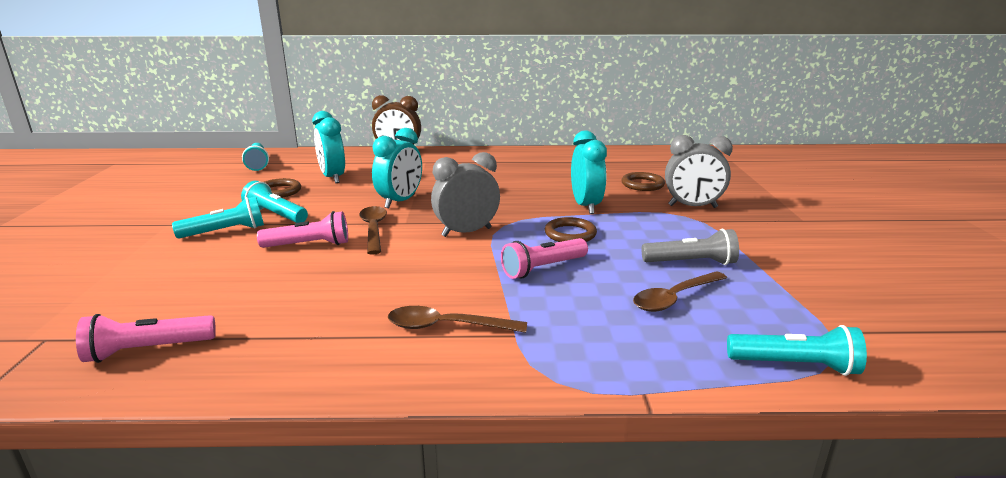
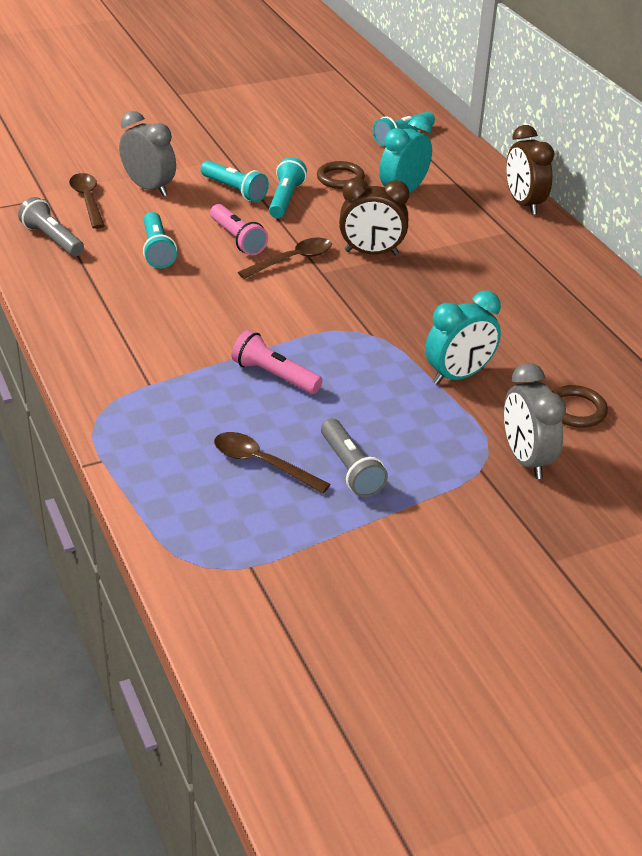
camera: 65 degrees right, 15 degrees up
pink flashlight [76,314,216,363] -> grey flashlight [18,197,84,256]
turquoise clock [372,128,422,208] -> brown clock [339,178,409,255]
brown spoon [388,306,527,333] -> brown spoon moved to [69,173,105,229]
grey clock [431,152,500,237] -> grey clock moved to [119,111,176,197]
brown ring [545,217,597,242] -> none
turquoise flashlight [727,325,867,376] -> turquoise flashlight moved to [143,212,177,268]

